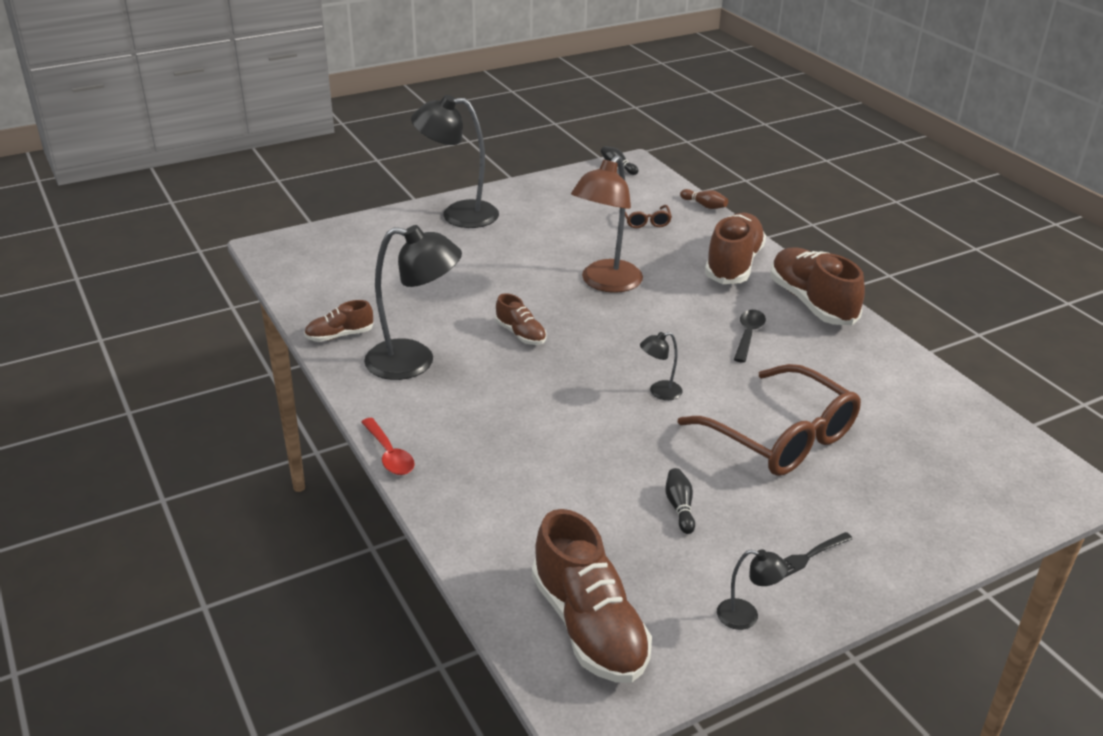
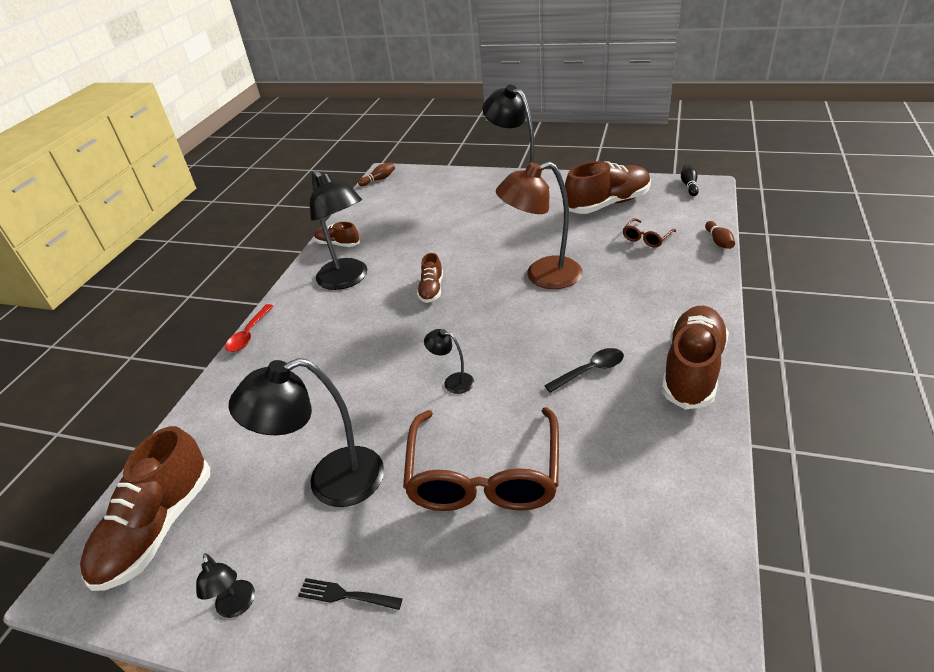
camera: 50 degrees right, 5 degrees up
black bowling pin [665,468,695,534] -> black lamp [229,358,384,507]
brown shoe [705,213,766,284] -> brown shoe moved to [565,161,651,214]
none -> brown bowling pin [358,163,395,186]

